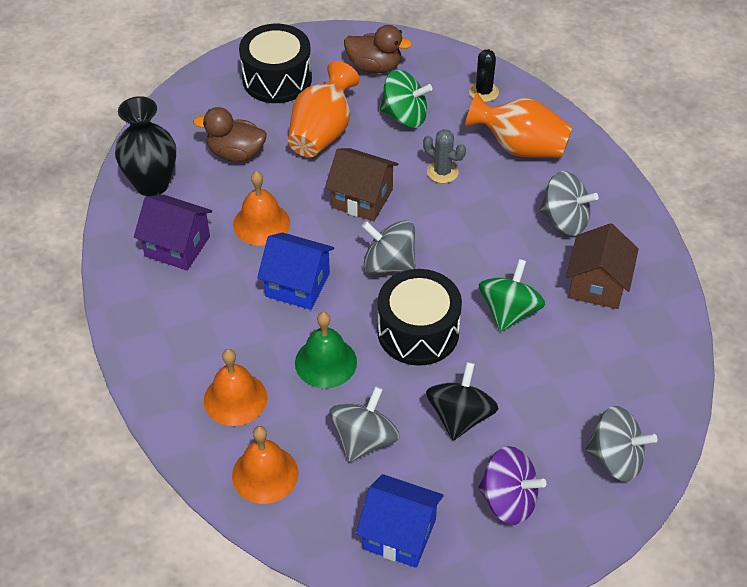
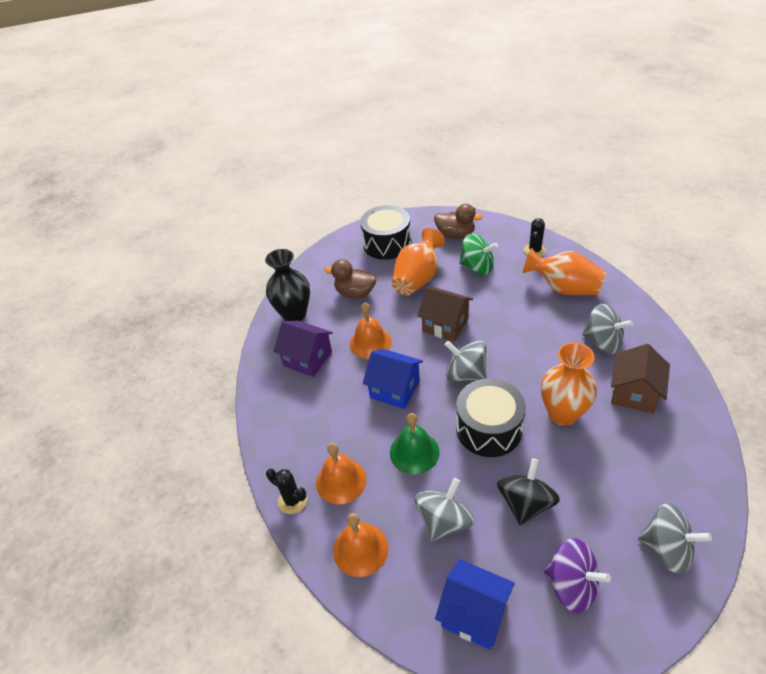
camera: 10 degrees right, 5 degrees down
grey cactus [423,129,466,183] -> none
green spinning top [479,259,546,332] -> orange vase [541,342,597,426]
none -> black cactus [266,469,307,514]

